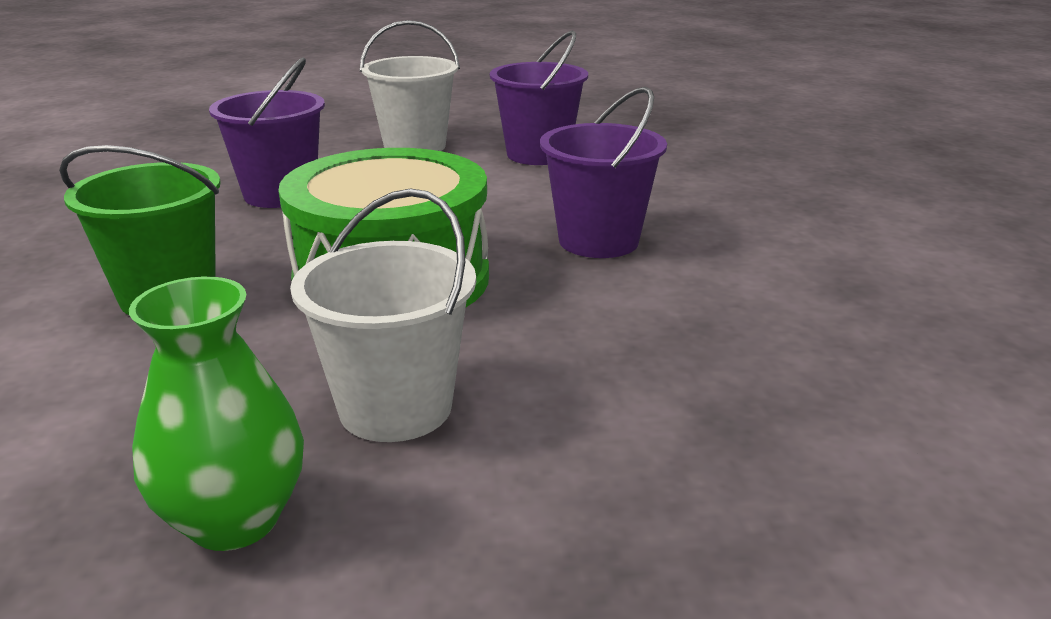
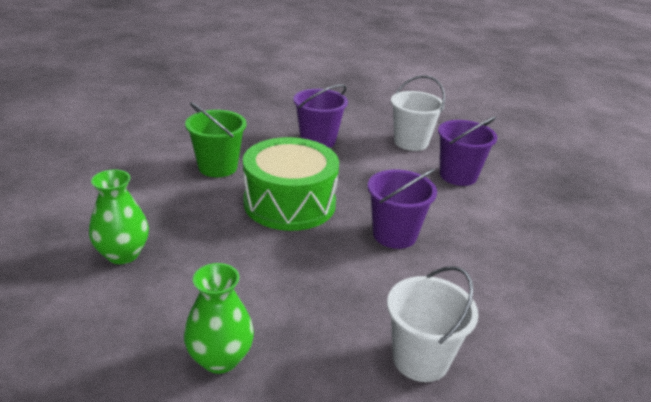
camera: 45 degrees right, 5 degrees up
white bucket [290,188,476,442] -> white bucket moved to [387,266,479,382]
none -> green vase [184,263,254,374]

